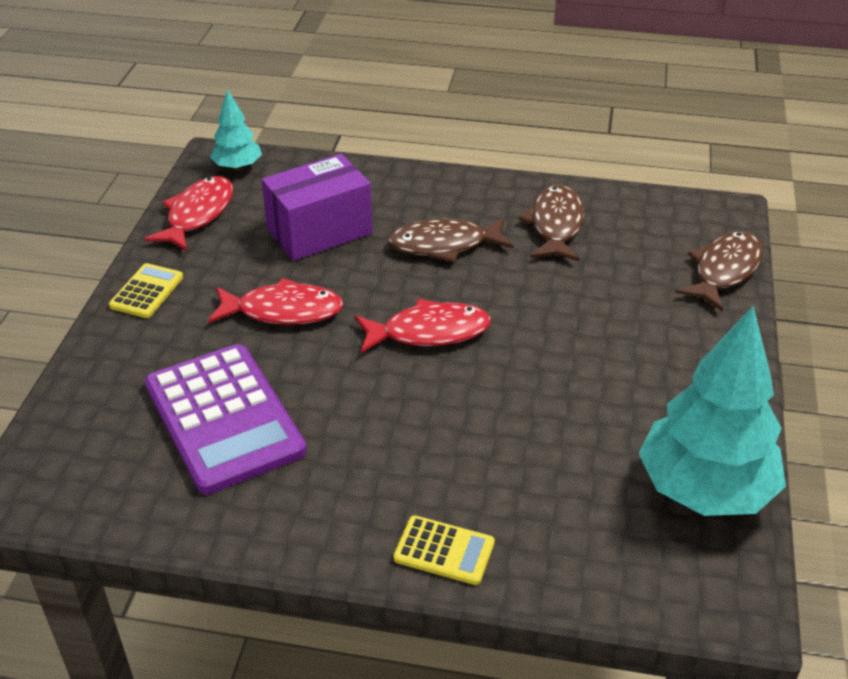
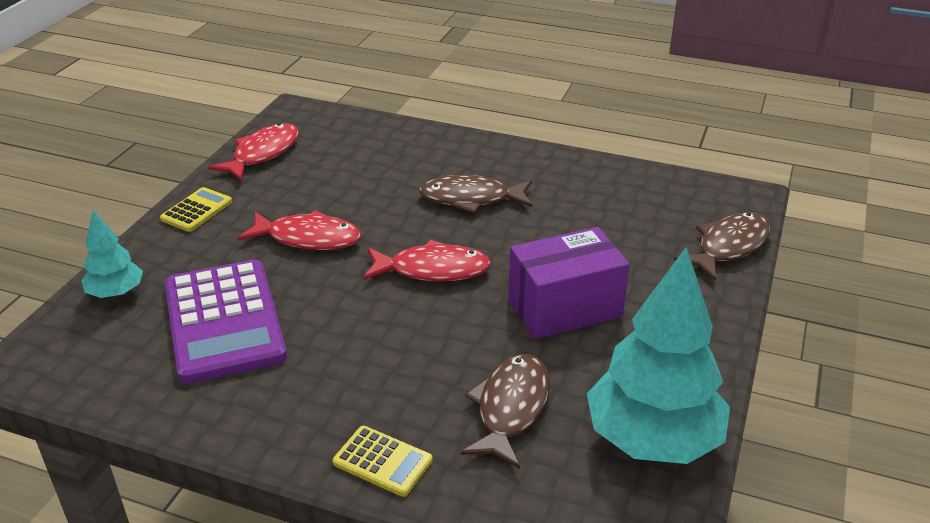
camera: 10 degrees right, 5 degrees down
turquoise tree [210,89,262,171] -> turquoise tree moved to [82,210,143,298]
purple box [261,154,373,261] -> purple box moved to [508,227,630,339]
brown fish [519,184,585,261] -> brown fish moved to [460,354,550,469]

